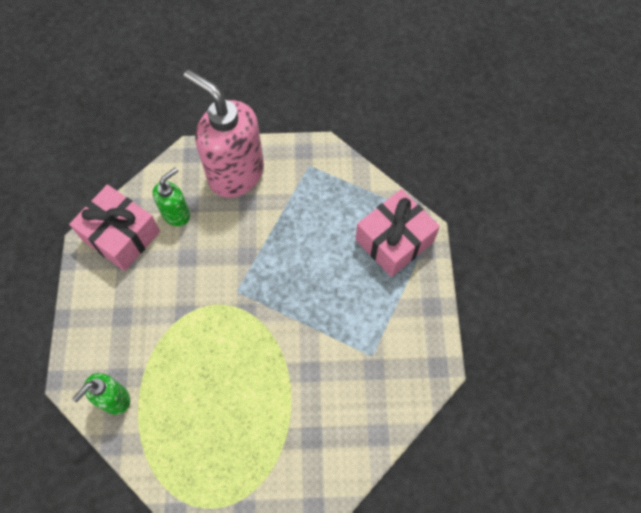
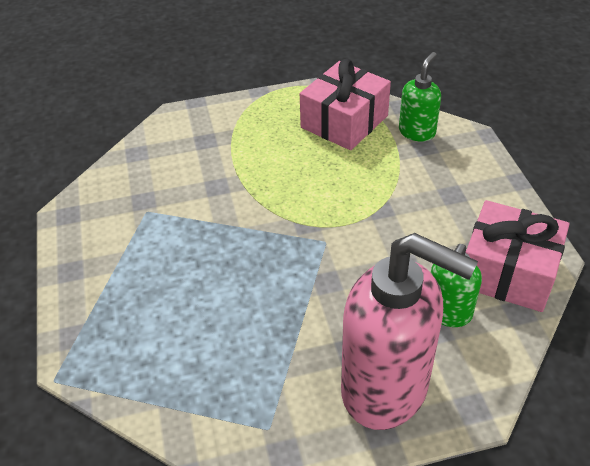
camera: 170 degrees right, 20 degrees down
pink gift [355,189,440,277] -> pink gift moved to [300,59,391,150]

